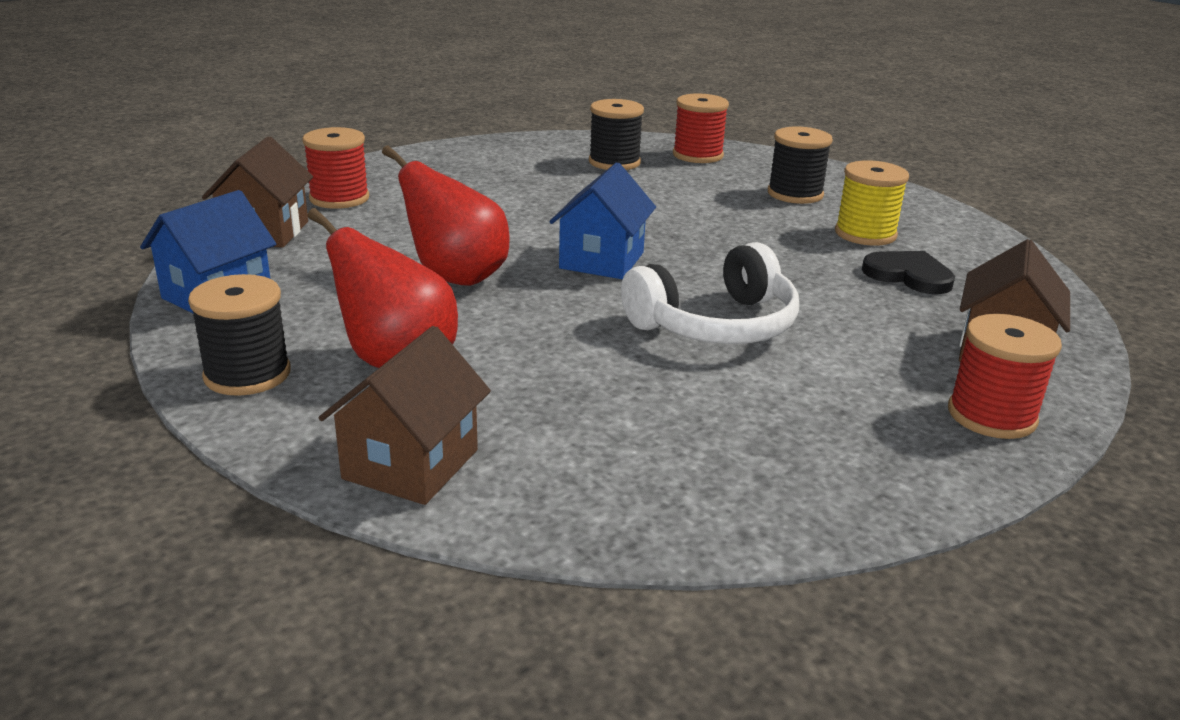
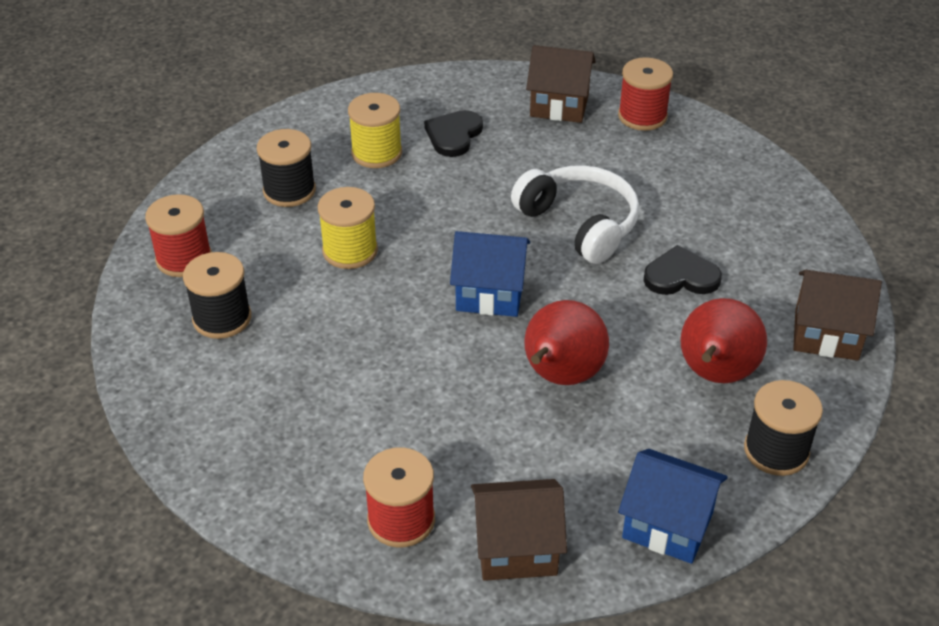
camera: 100 degrees left, 15 degrees up
none -> yellow spool [318,187,378,269]
none -> black heart [643,245,722,295]

